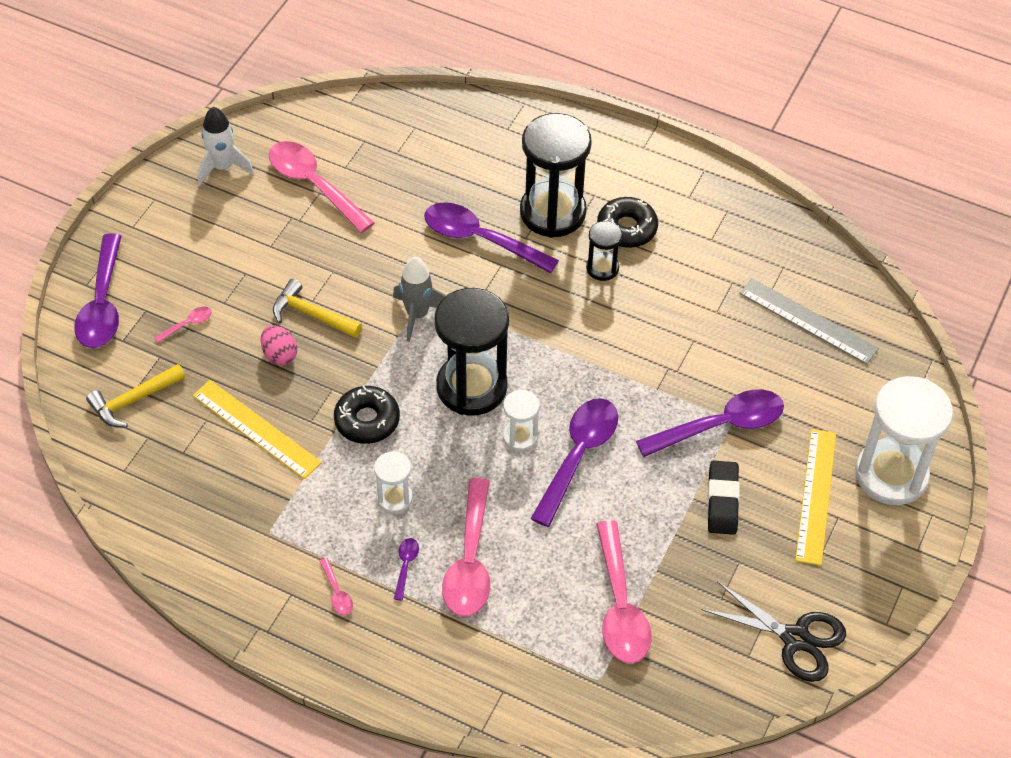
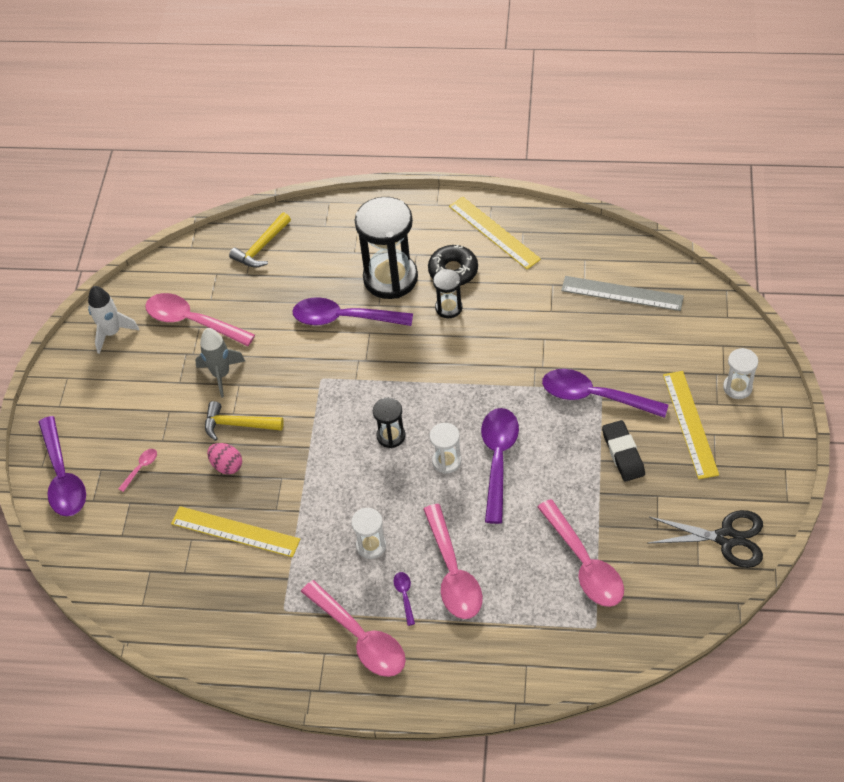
camera: 15 degrees left, 0 degrees up
yellow hammer [86,364,186,428] -> yellow hammer moved to [229,213,291,268]
pink spoon [319,558,353,615] -> pink spoon [301,580,406,677], size x2.36
black donut [334,386,400,444] -> none
grey rocket [393,257,446,342] -> grey rocket moved to [195,328,245,398]
black hourglass [434,288,509,416] -> black hourglass [373,398,405,448], size x0.49
purple spoon [636,390,784,457] -> purple spoon turned 120 degrees counterclockwise [542,369,669,418]
white hourglass [855,376,953,505] -> white hourglass [723,348,758,399], size x0.49
none -> yellow ruler [449,197,541,269]

